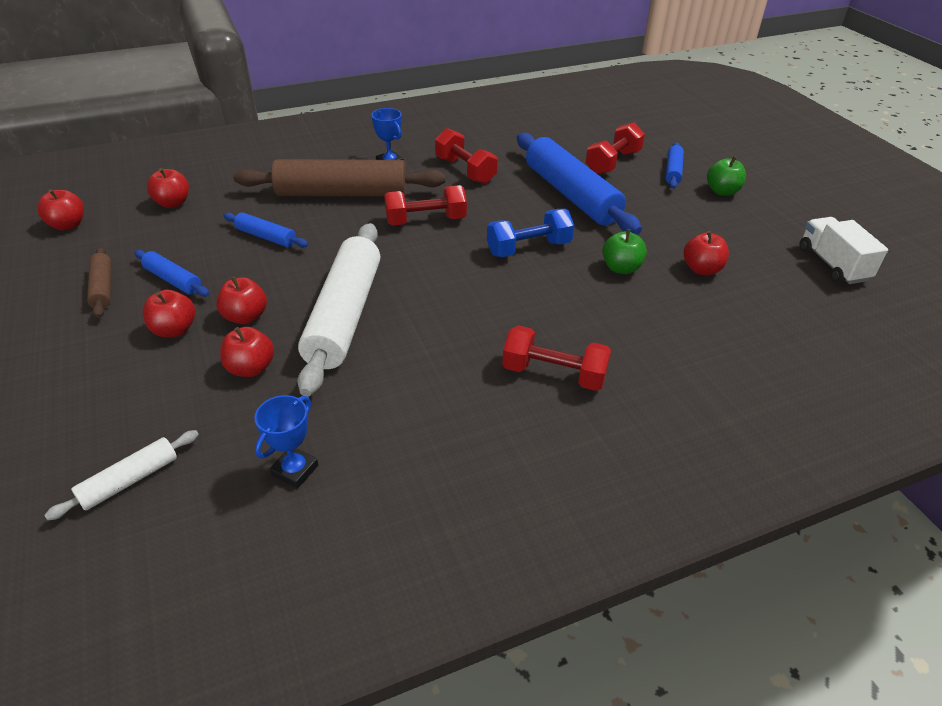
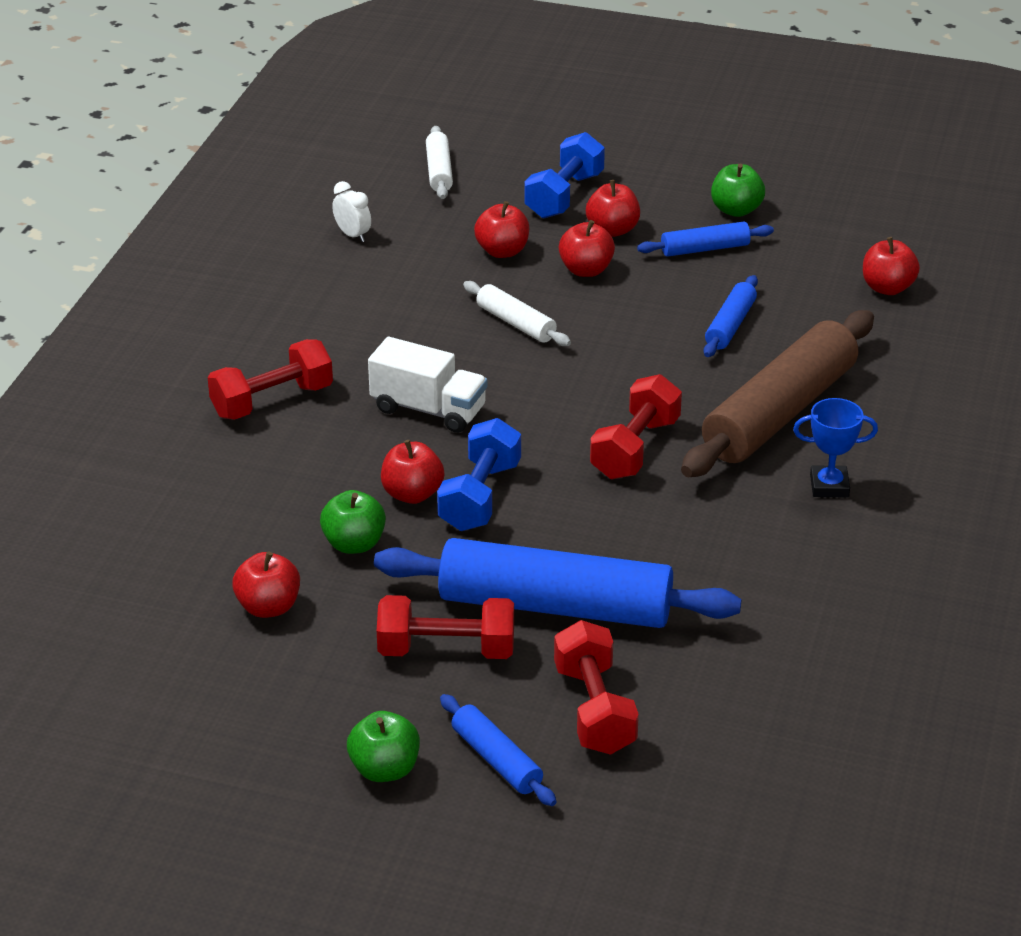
camera: 130 degrees right, 5 degrees down
red apple [37,189,84,230] -> red apple moved to [381,440,444,504]
brown rolling pin [87,247,111,318] -> green apple [711,164,765,217]
blue rolling pin [223,212,309,248] -> blue rolling pin turned 45 degrees counterclockwise [703,275,758,357]
blue trophy [254,395,318,489] -> white clock [332,181,371,242]
white rolling pin [297,223,380,397] -> white rolling pin [463,281,571,346], size x0.47
red dumbbell [435,128,497,184] -> red dumbbell moved to [377,595,514,659]
white truck [799,217,888,284] -> white truck moved to [368,337,487,433]
none -> blue dumbbell [524,132,605,219]

